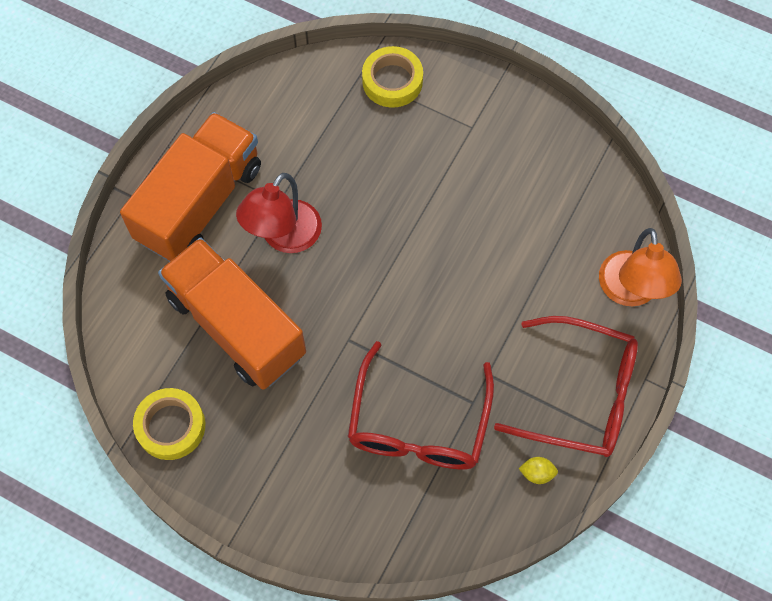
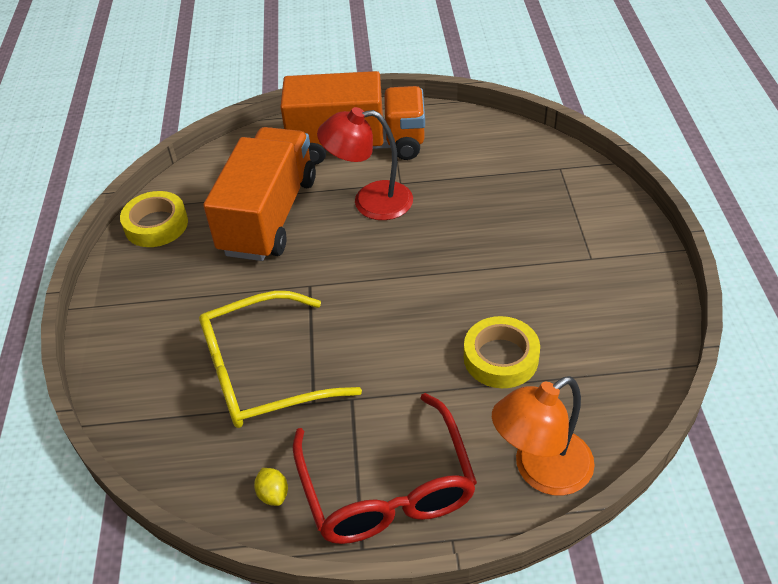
camera: 60 degrees right, 20 degrees down
red glasses [348,341,494,470] -> yellow glasses [199,291,362,428]
yellow tape [362,46,423,108] -> yellow tape moved to [464,316,540,388]

